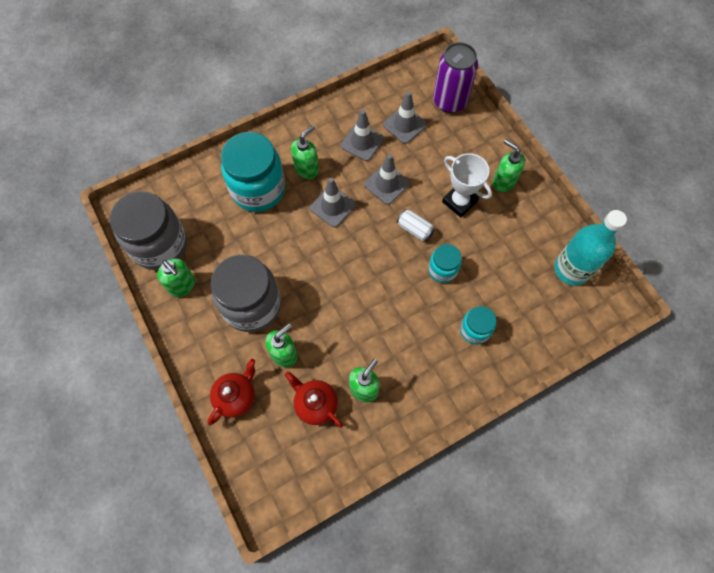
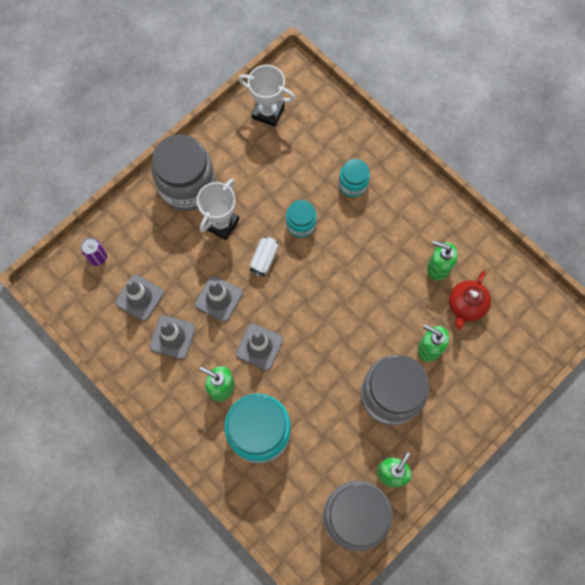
camera: 105 degrees left, 5 degrees up
red teapot [207,359,255,425] -> none
purple can [433,42,478,113] -> purple can [80,238,107,266], size x0.50
green soap dispenser [493,139,525,192] -> grey jar [151,134,216,211]
turquoise bottle [554,210,627,286] -> white trophy [239,65,295,127]

